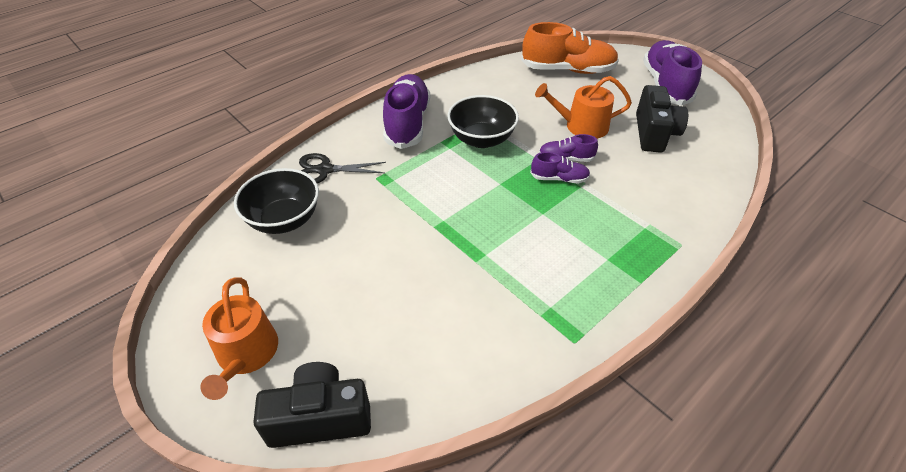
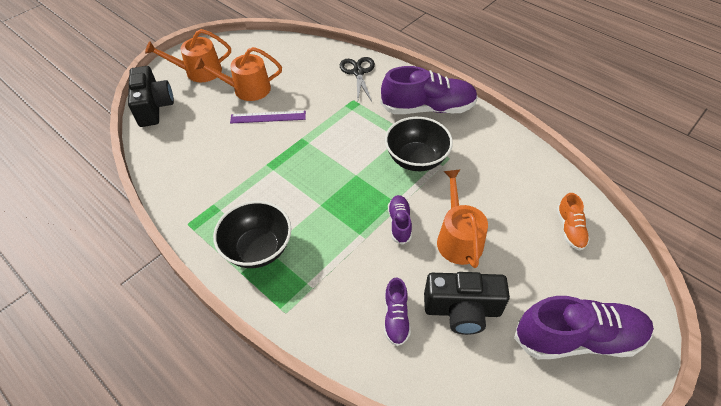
camera: 85 degrees right, 5 degrees up
black bowl [234,168,319,234] -> black bowl moved to [213,201,291,268]
orange shoe [521,22,619,74] -> orange shoe [557,193,590,251], size x0.50
purple shoe [530,152,590,183] -> purple shoe moved to [384,277,411,346]
none -> orange watering can [195,47,282,101]
none -> purple ruler [230,111,306,124]

